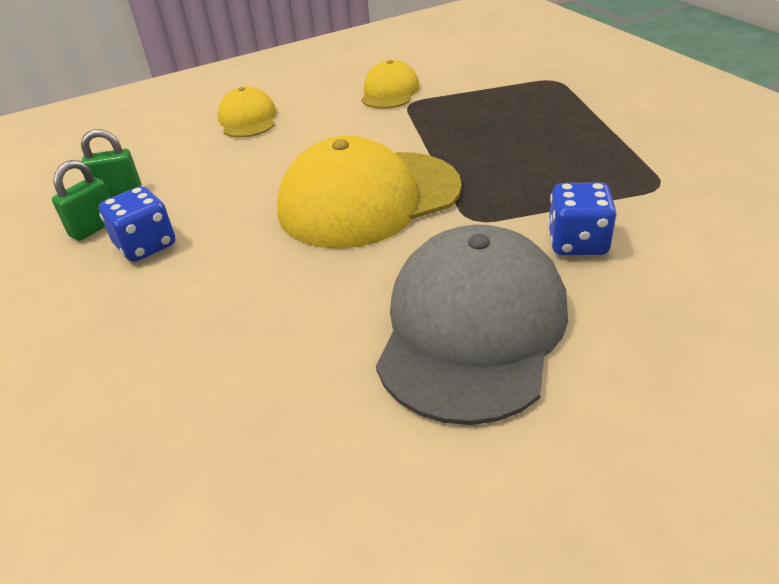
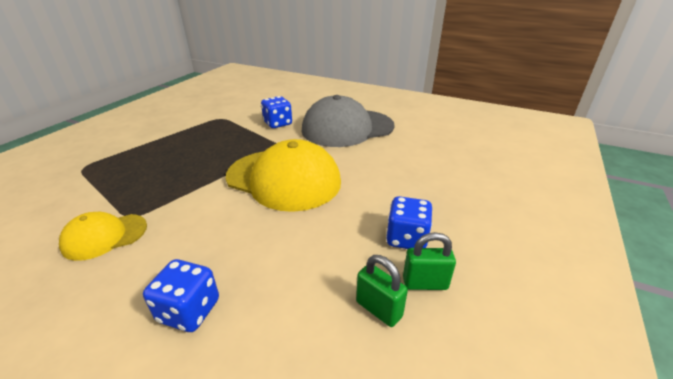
camera: 130 degrees left, 5 degrees down
yellow cap [218,87,277,138] -> blue dice [143,259,219,332]

